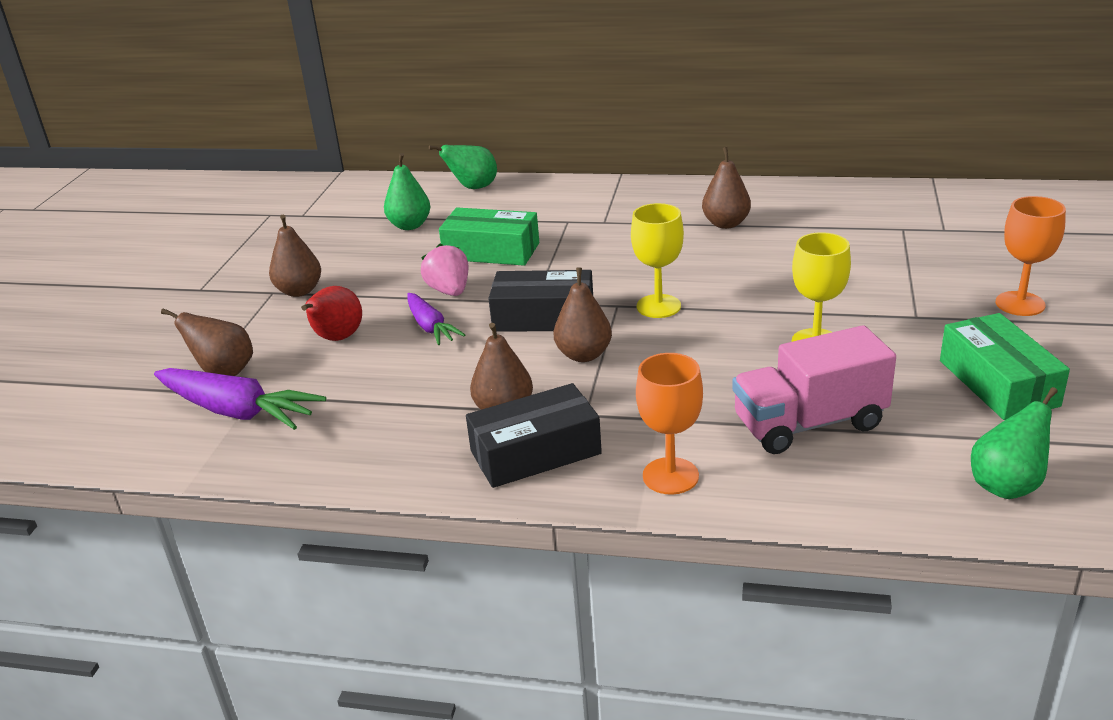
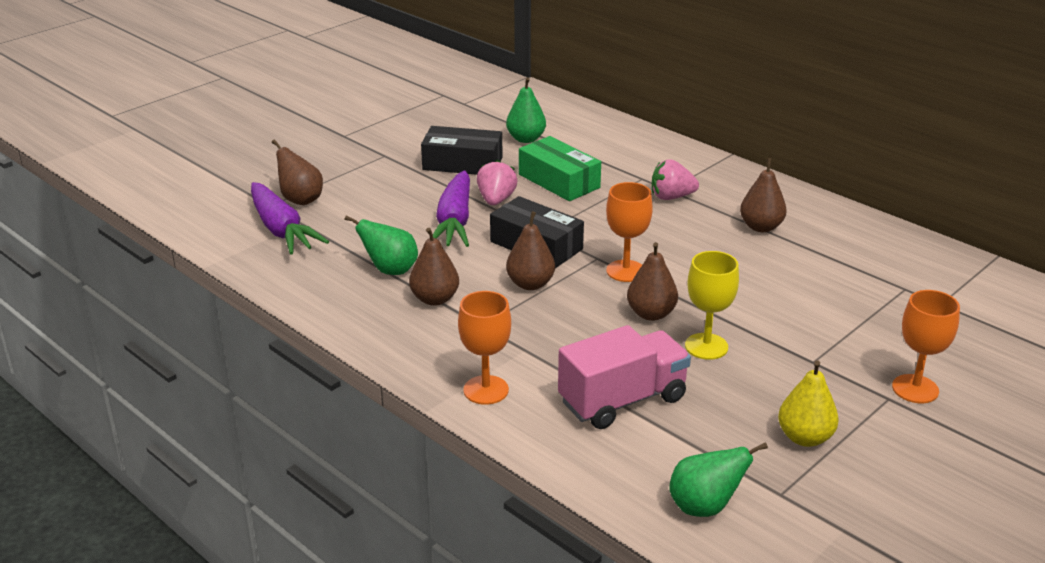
camera: 30 degrees right, 0 degrees up
brown pear [269,215,321,297] -> brown pear moved to [627,242,678,321]
red pear [301,286,362,341] -> none
purple carrot [407,293,465,345] -> purple carrot [433,170,470,247], size x1.64
green pear [429,145,497,189] -> green pear moved to [344,216,418,275]
black box [466,383,602,488] -> black box moved to [421,126,502,175]
yellow goblet [631,203,684,318] -> orange goblet [606,182,653,282]
pink truck [732,325,896,454] -> pink truck turned 135 degrees clockwise [558,325,691,429]
green box [940,313,1070,420] -> yellow pear [778,360,839,447]
none -> pink strawberry [652,159,699,200]

